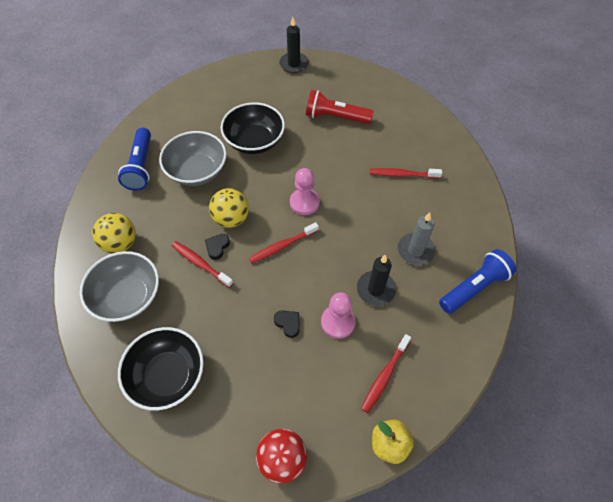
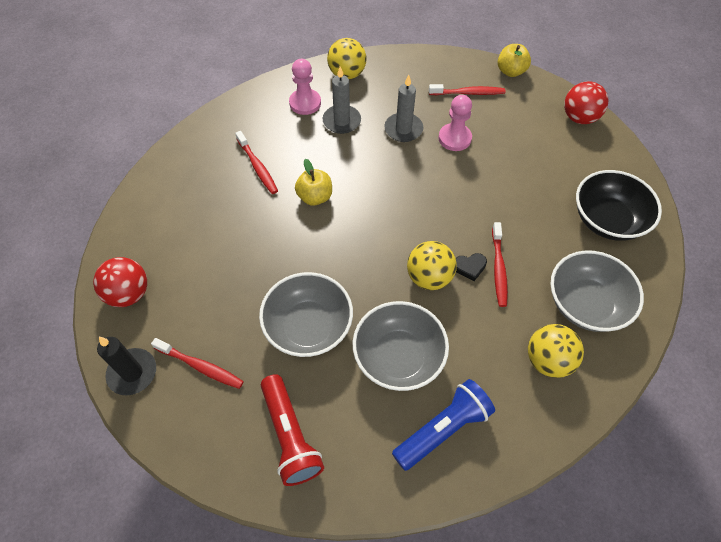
camera: 125 degrees left, 0 degrees up
black bowl [221,102,285,154] -> grey bowl [259,272,353,357]
red toothbrush [249,222,319,263] -> red toothbrush moved to [151,338,244,389]
black heart [274,311,300,338] -> none
pink pawn [290,168,320,215] -> pink pawn moved to [289,59,321,115]
red flashlight [306,90,374,124] -> red flashlight moved to [261,374,324,486]
black candle [357,255,396,306] -> grey candle [384,75,423,142]
blue flashlight [439,249,516,314] -> yellow ball [327,38,366,79]
none -> red ball [93,257,147,307]
none -> yellow apple [295,159,332,206]

